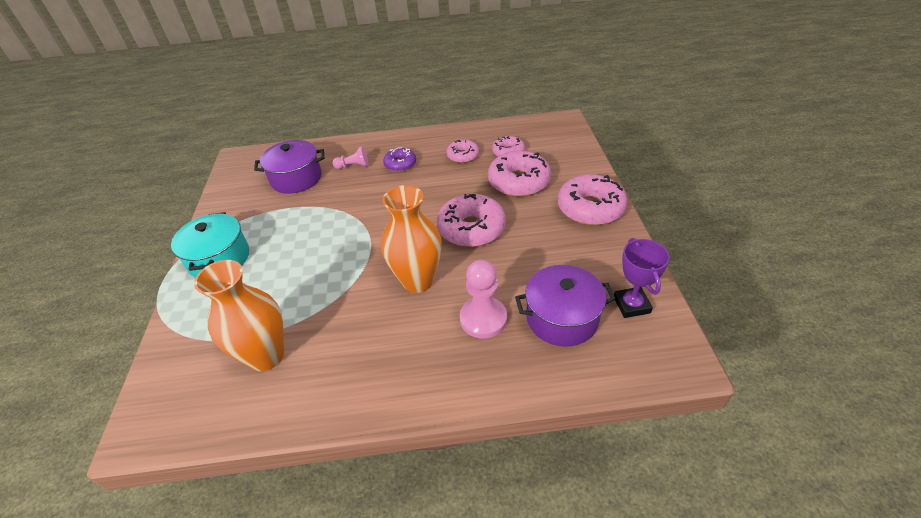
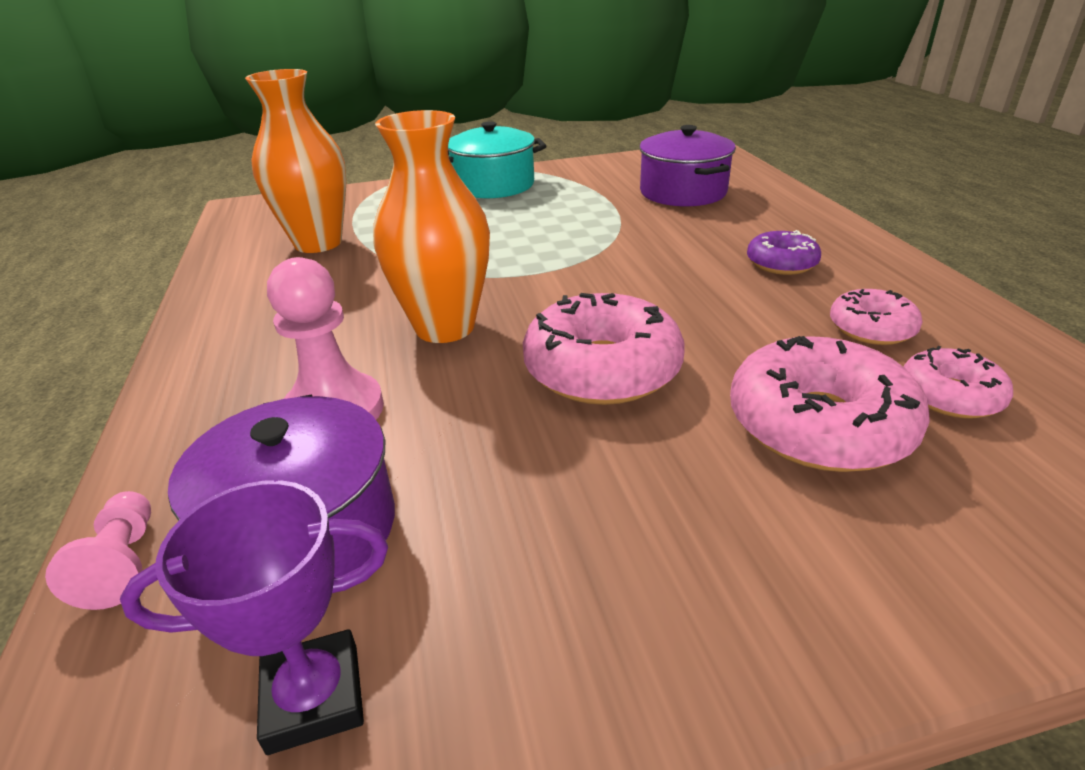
camera: 80 degrees right, 10 degrees down
pink pawn [333,146,369,169] -> pink pawn moved to [45,491,151,610]
pink donut [558,174,627,226] -> none

